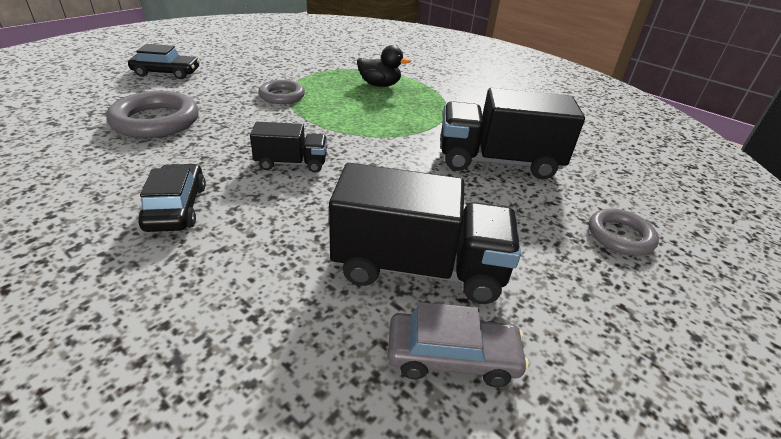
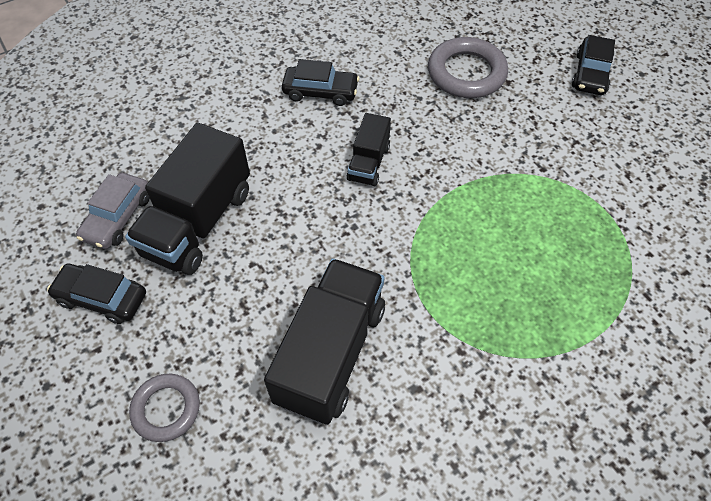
camera: 110 degrees right, 20 degrees up
grey ring [258,80,305,104] -> none
black duck [357,45,411,87] -> none
none -> black car [47,264,146,324]

